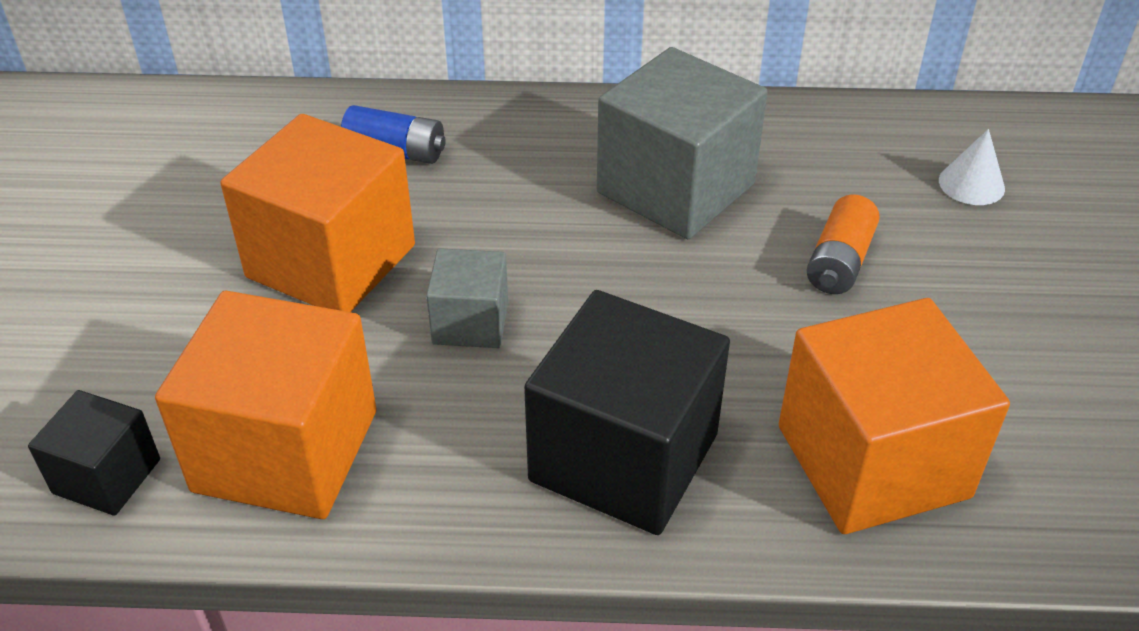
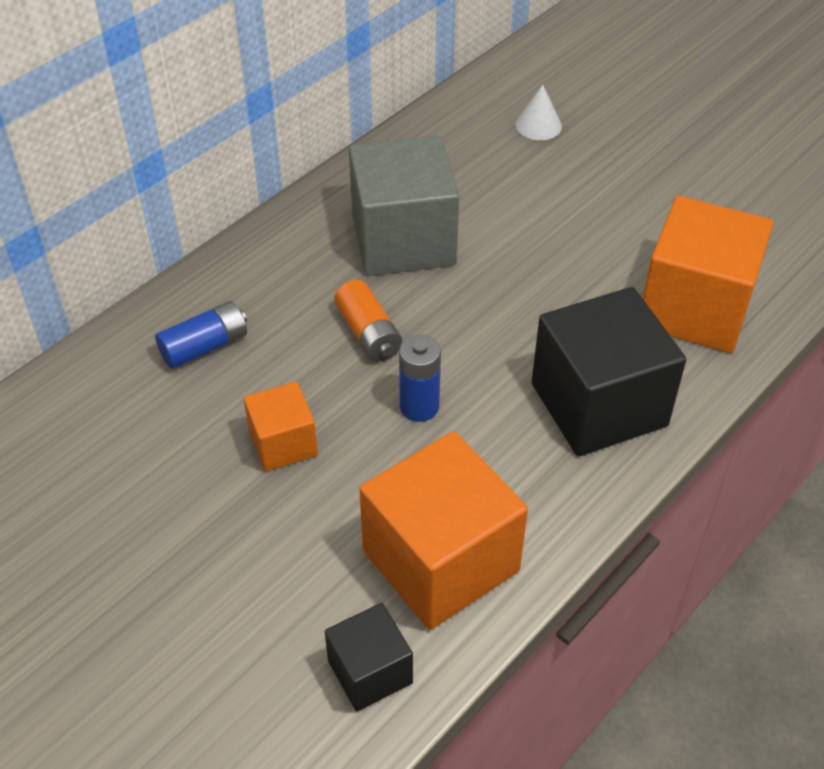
camera: 50 degrees left, 5 degrees up
orange cube [220,114,415,312] -> orange cube [244,382,318,472], size x0.53
grey cube [426,248,508,348] -> blue battery [399,335,441,422]
orange battery [806,194,880,294] -> orange battery moved to [334,280,402,361]

